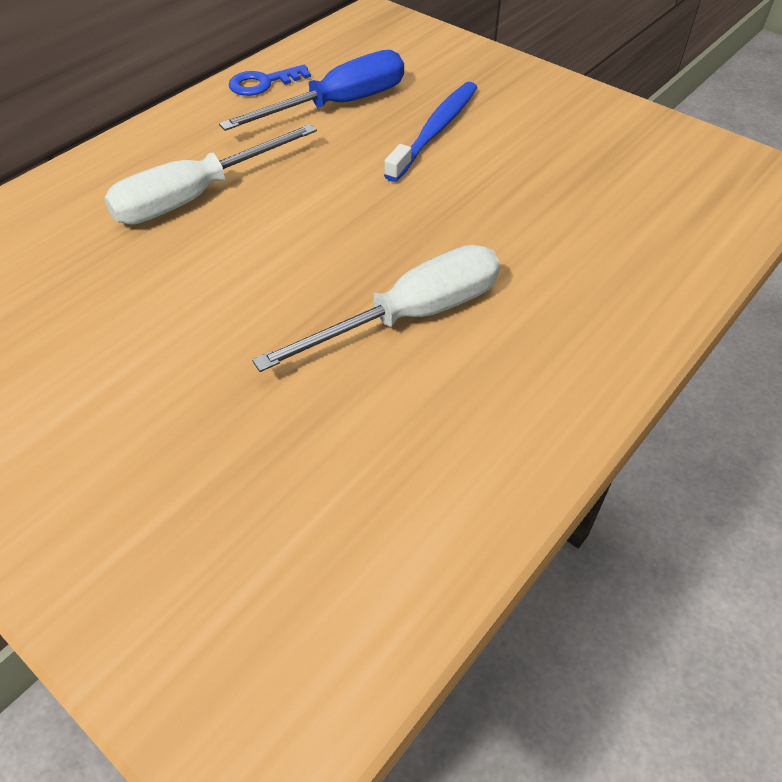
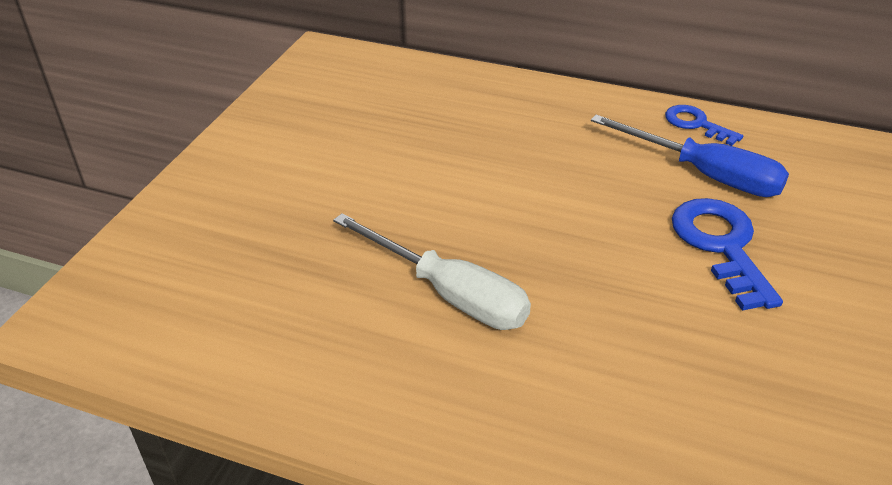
camera: 70 degrees right, 10 degrees down
white screwdriver [104,124,317,225] -> none
blue toothbrush [384,82,477,182] -> blue key [672,198,783,311]

